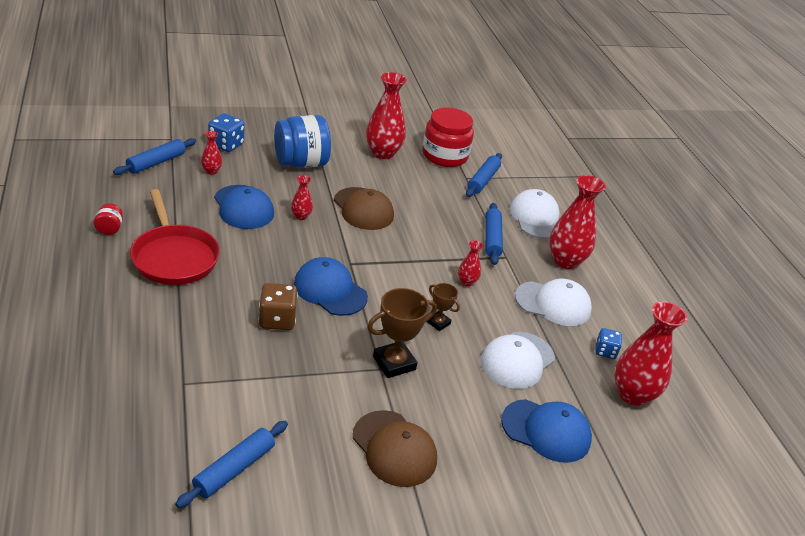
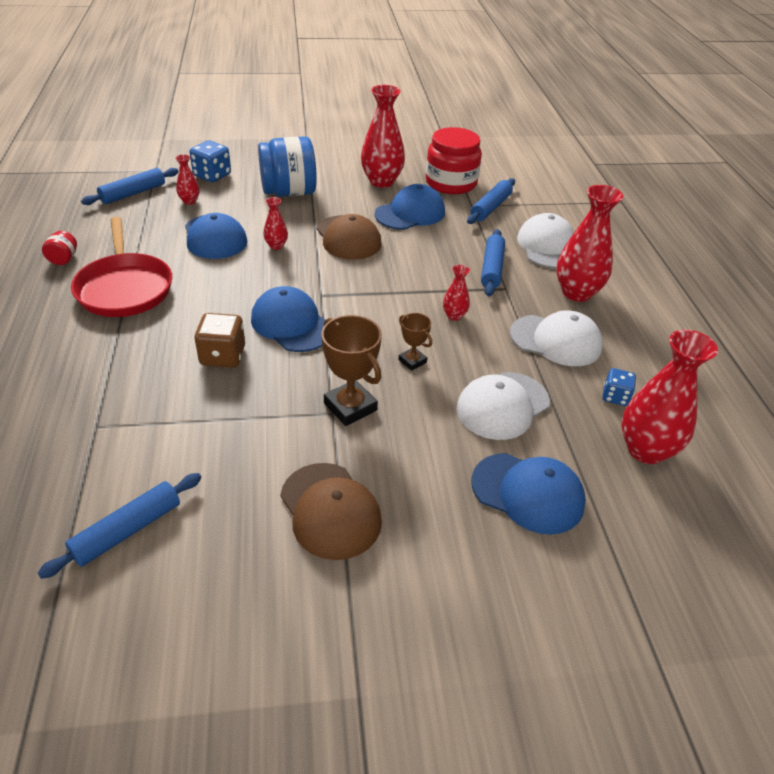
camera: 10 degrees right, 5 degrees up
brown trophy [367,288,437,378] -> brown trophy turned 75 degrees clockwise [321,315,382,426]
none -> blue cap [375,184,445,230]

